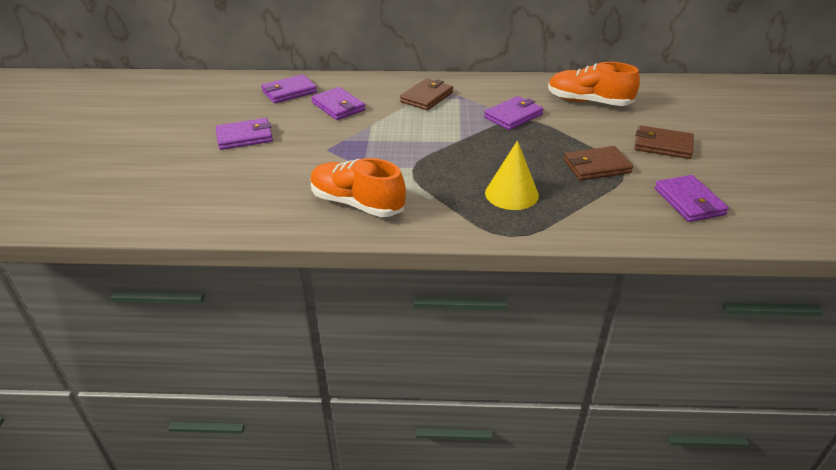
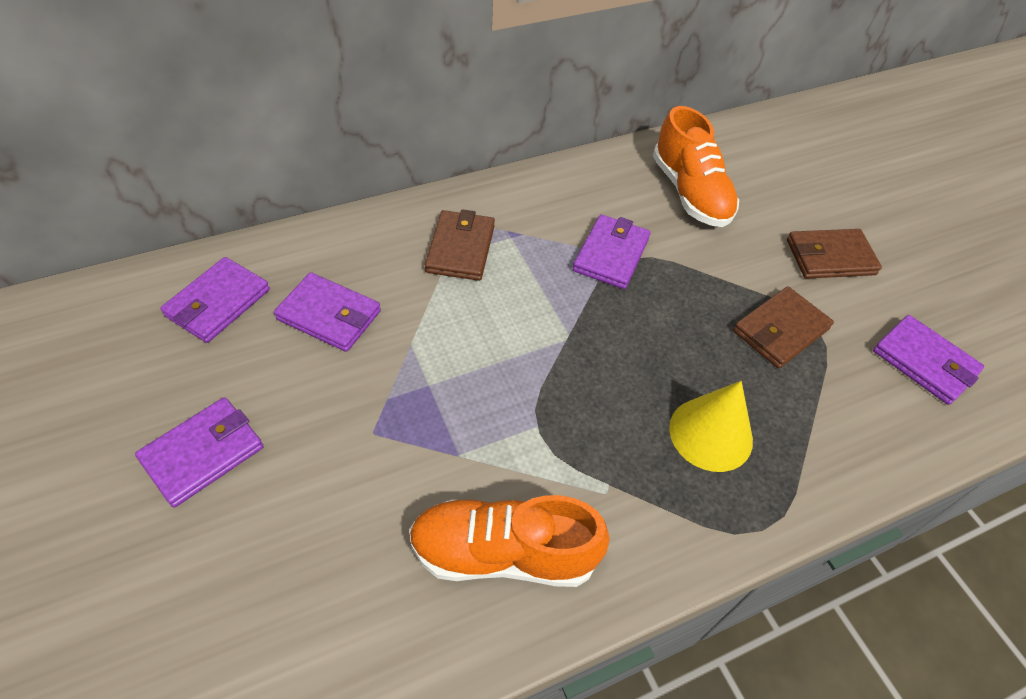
camera: 30 degrees left, 15 degrees up
orange shoe [548,62,640,106] -> orange shoe turned 105 degrees counterclockwise [653,106,739,227]

